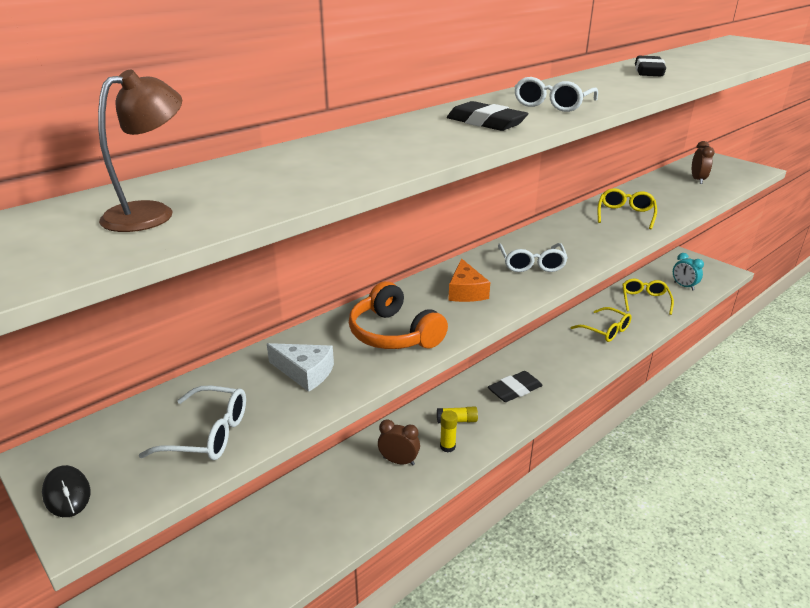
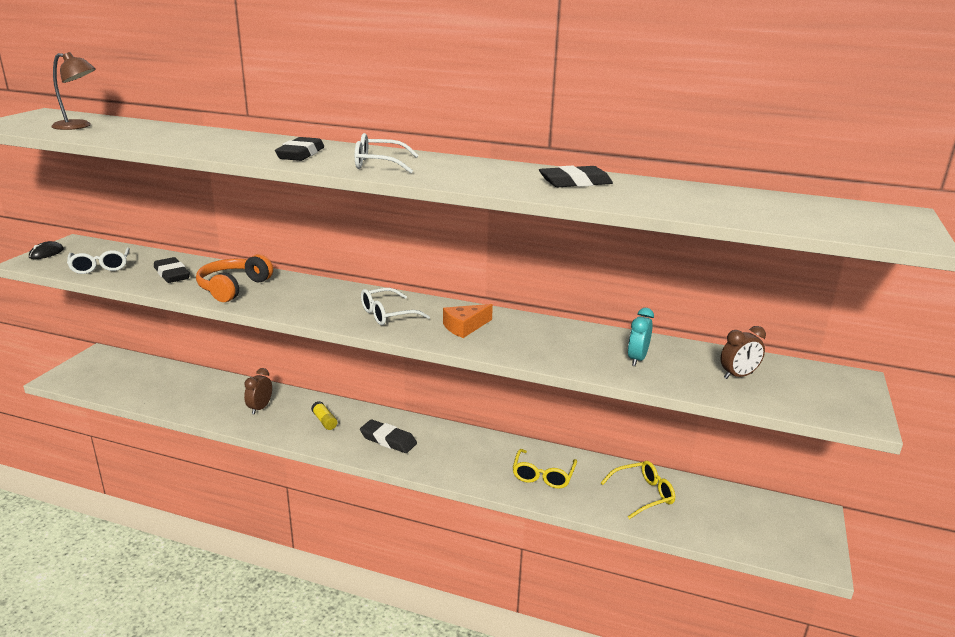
camera: 60 degrees right, 5 degrees down
white cheese [267,343,334,392] -> black eraser [154,257,190,283]
brown clock [378,419,420,465] -> brown clock turned 150 degrees counterclockwise [244,368,272,415]
yellow glue stick [440,410,458,453] -> none
orange cheese [448,258,490,302] -> orange cheese moved to [443,304,493,338]
yellow glasses [597,188,657,229] -> none
turquoise clock [673,253,704,291] -> turquoise clock moved to [628,308,654,366]

